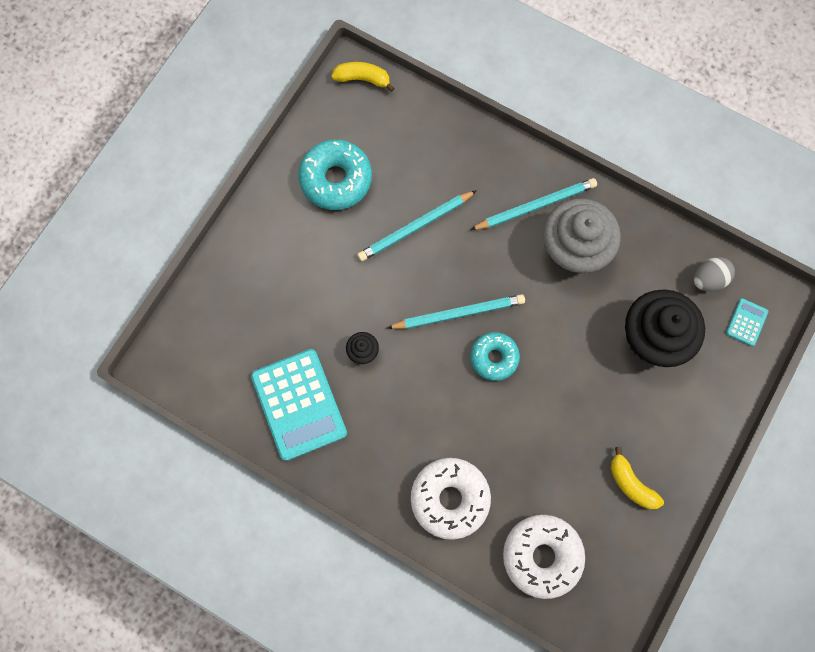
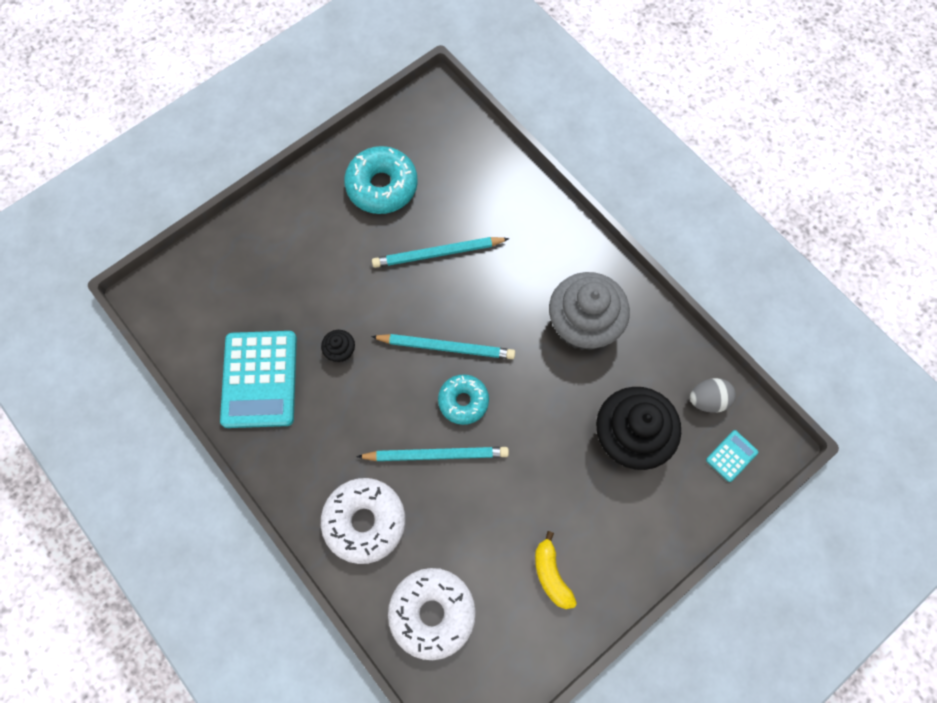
camera: 20 degrees right, 5 degrees down
yellow banana [331,62,395,92] -> none
turquoise pencil [470,178,597,230] -> turquoise pencil moved to [356,447,509,461]

